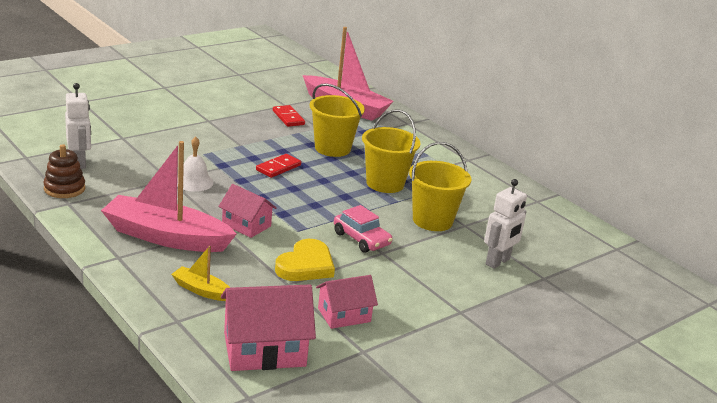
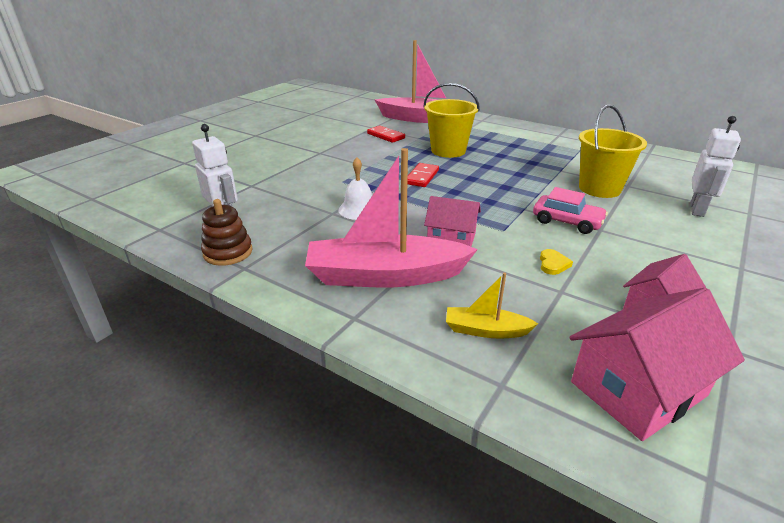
camera: 15 degrees left, 5 degrees up
yellow heart [275,239,335,281] -> yellow heart [540,249,573,275], size x0.48
yellow bucket [362,109,420,193] -> none

